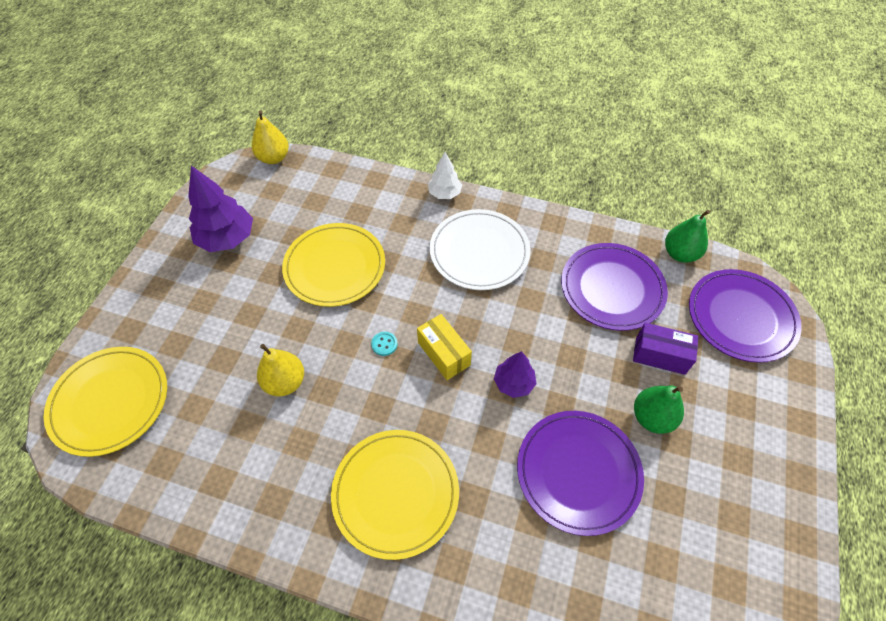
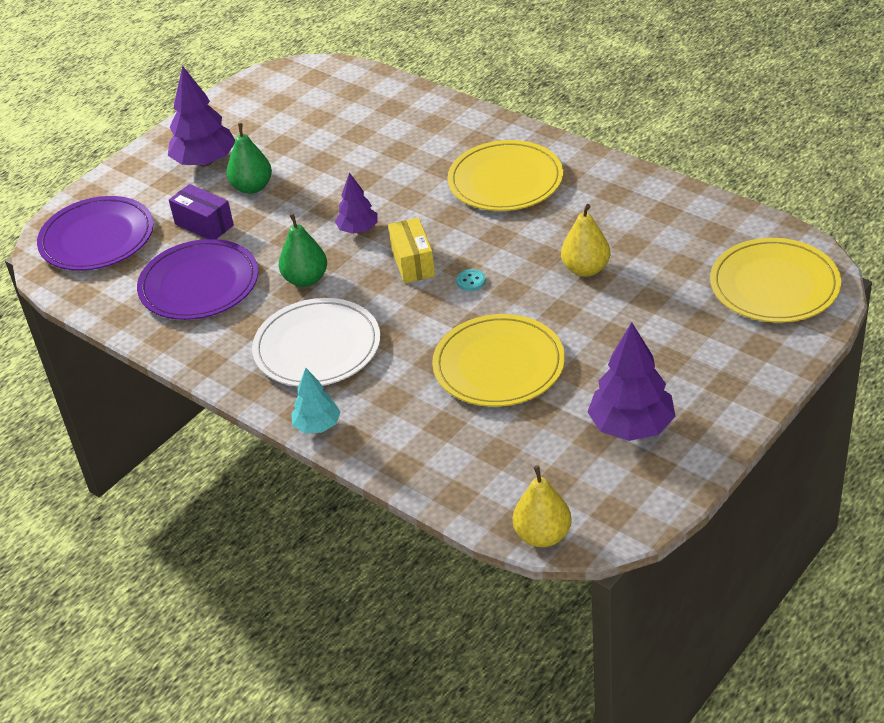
camera: 155 degrees left, 15 degrees down
white tree [428,152,462,199] -> turquoise tree [291,368,341,433]
purple plate [517,411,644,536] -> none
green pear [665,210,710,263] -> green pear moved to [279,213,327,287]
none -> purple tree [168,66,235,167]

